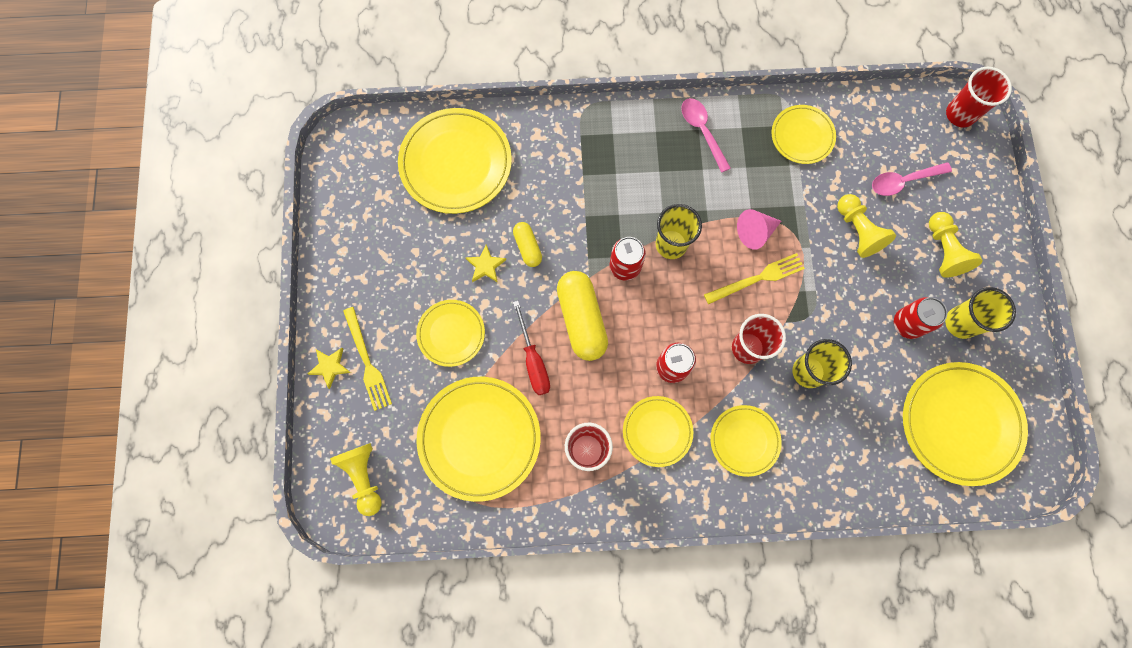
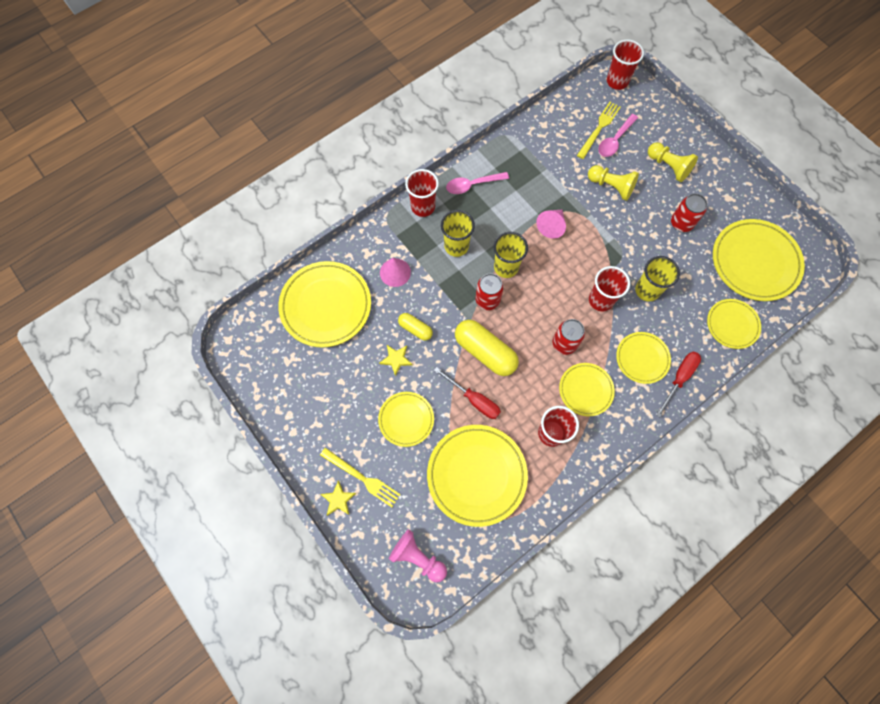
camera: 35 degrees left, 5 degrees down
yellow pawn [330,443,382,516] -> pink pawn [389,529,447,582]
pink spoon [681,98,731,173] -> pink spoon turned 45 degrees counterclockwise [446,172,509,194]
yellow fork [704,253,805,304] -> yellow fork moved to [577,102,621,159]
yellow plate [772,105,836,164] -> yellow plate moved to [707,299,761,349]
yellow cup [945,287,1016,339] -> yellow cup moved to [441,210,475,257]
none -> pink cone [380,258,411,287]
none -> red cup [405,169,439,217]
none -> red screwdriver [656,351,701,417]

